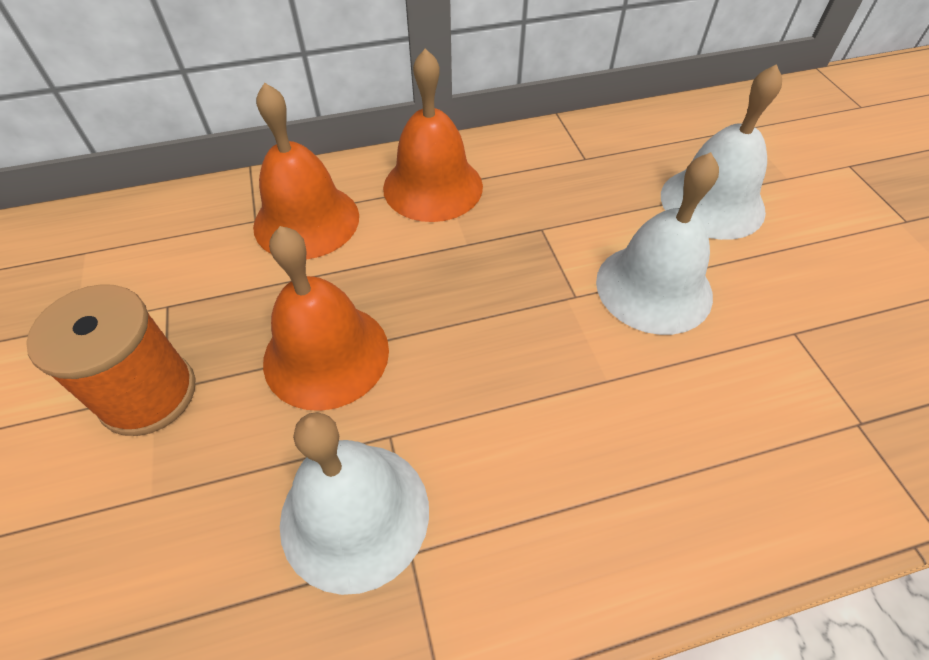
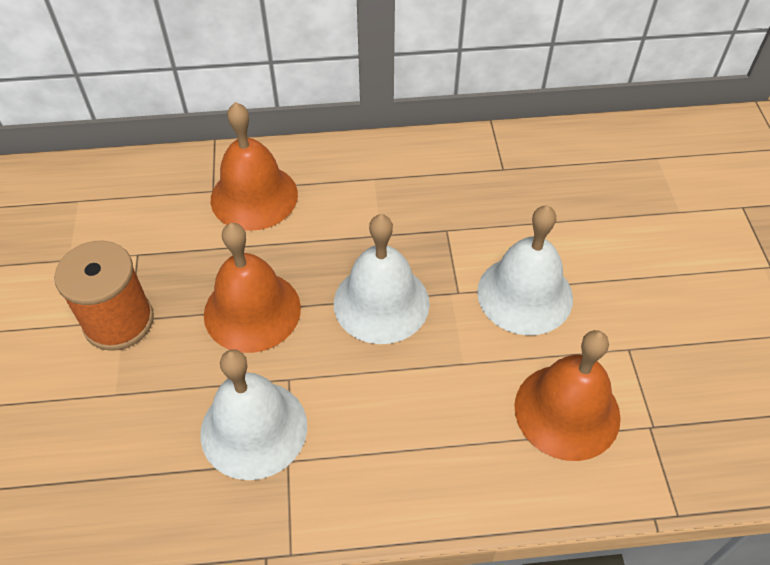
camera: 10 degrees right, 0 degrees up
orange bell [383,48,483,222] -> orange bell moved to [514,330,621,461]
white bell [661,64,782,240] -> white bell moved to [334,214,430,344]

